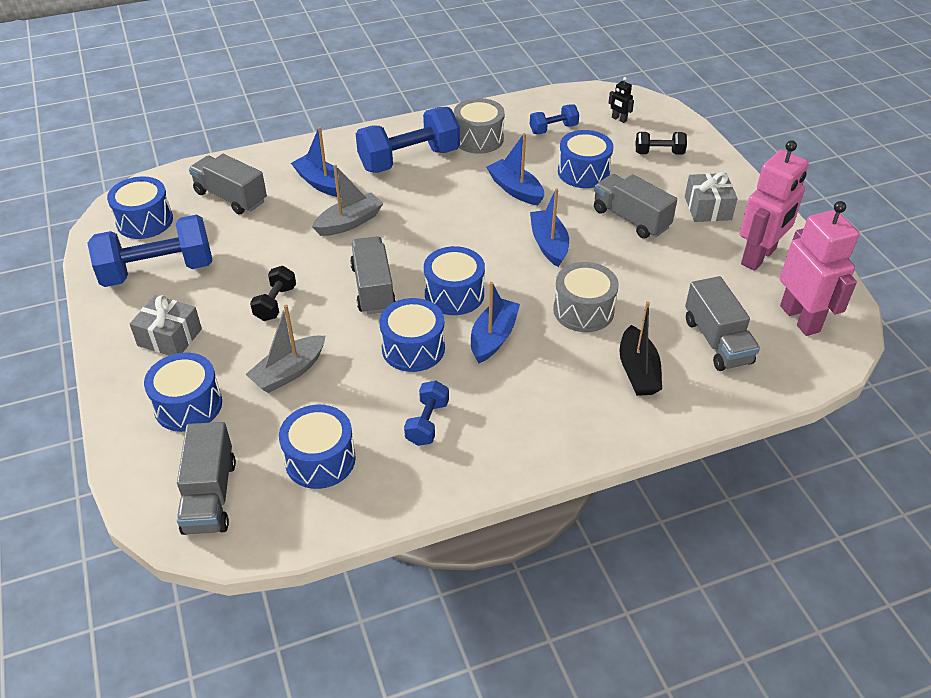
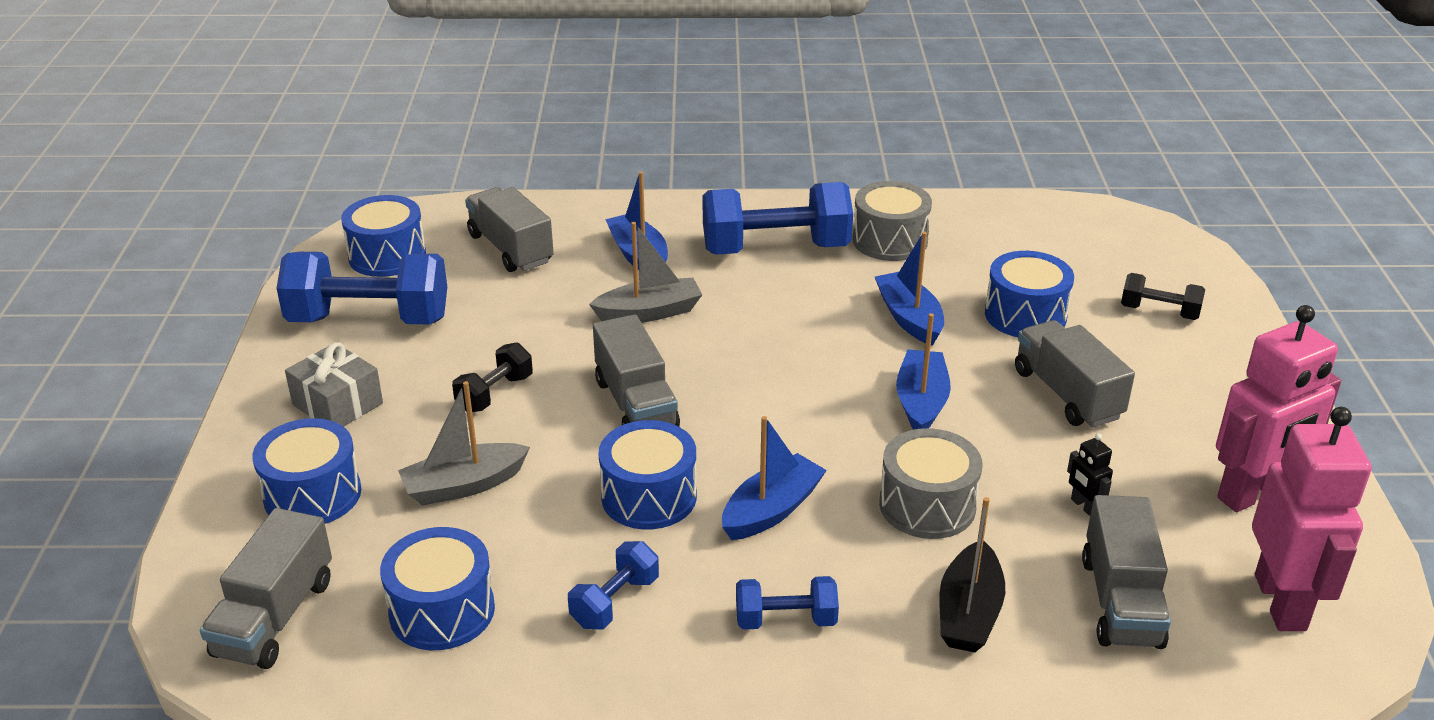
camera: 20 degrees right, 10 degrees down
grey truck [350,236,396,314] -> grey truck turned 150 degrees clockwise [593,314,680,426]
blue drum [424,246,485,315] -> none
blue dumbbell [530,104,579,134] -> blue dumbbell moved to [736,576,839,630]
black robot [608,77,634,123] -> black robot moved to [1067,433,1113,516]
grey gift [685,172,738,222] -> none

